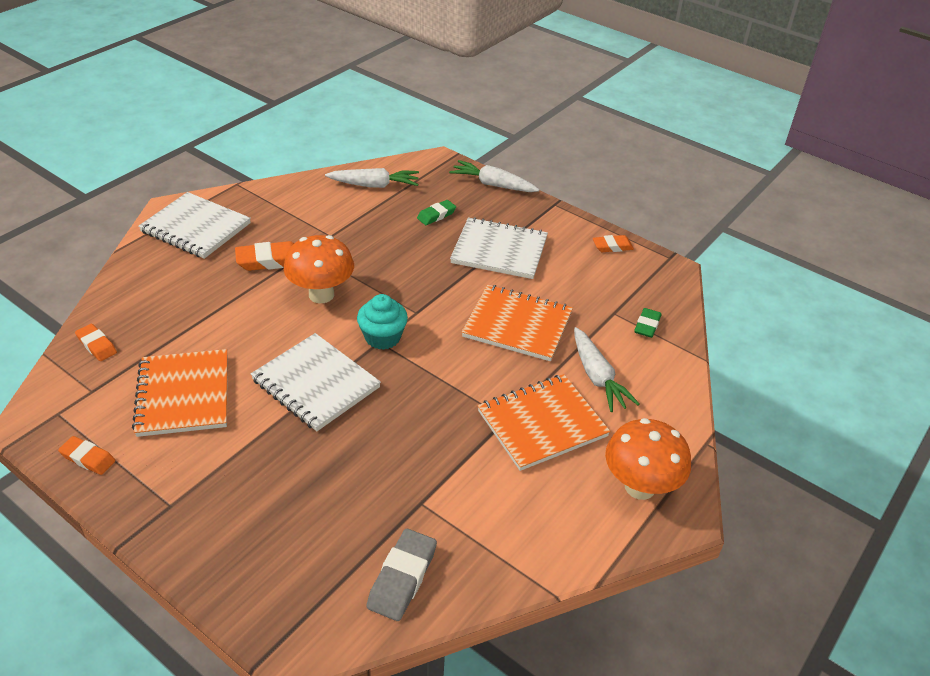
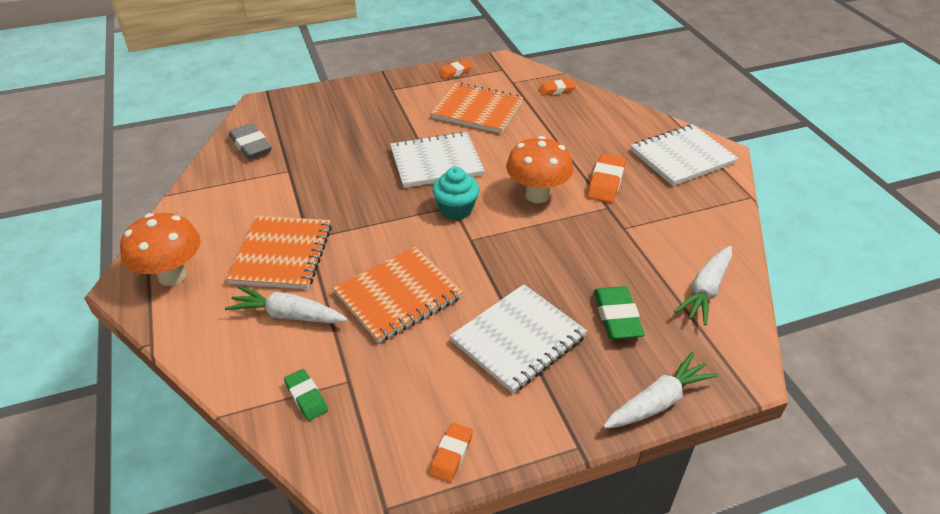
camera: 125 degrees right, 0 degrees up
green eraser [417,200,456,225] -> green eraser [594,286,645,339], size x1.55

